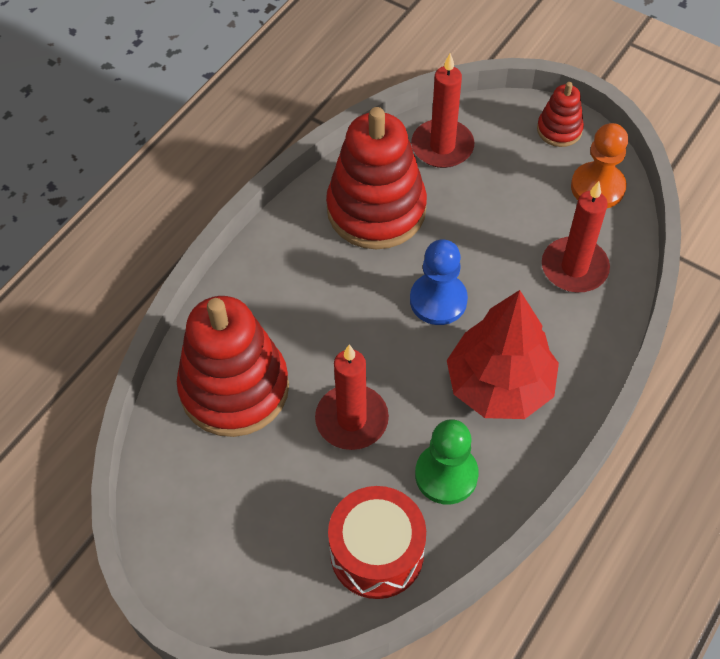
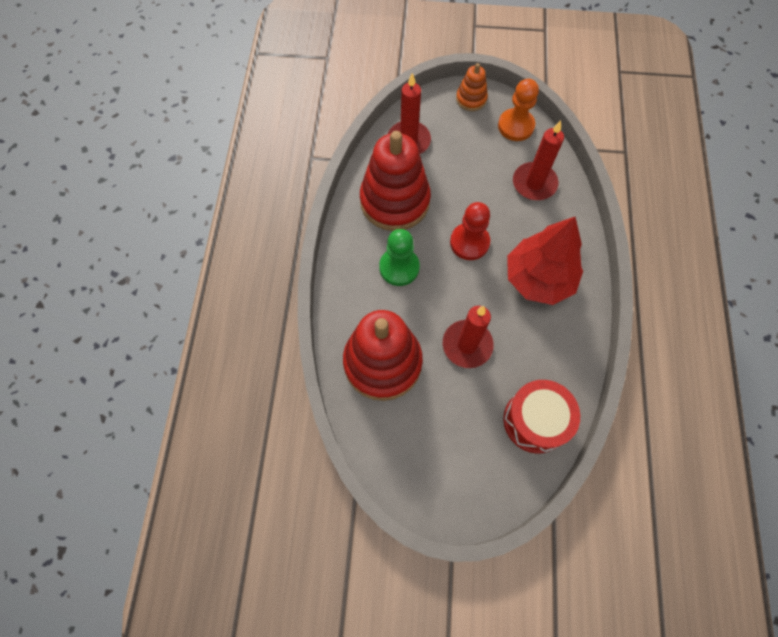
camera: 30 degrees left, 10 degrees up
blue pawn [410,240,468,325] -> red pawn [450,202,490,260]
green pawn [415,419,479,504] -> green pawn moved to [379,229,420,286]
red stacking toy [537,82,584,147] -> orange stacking toy [456,63,488,111]

